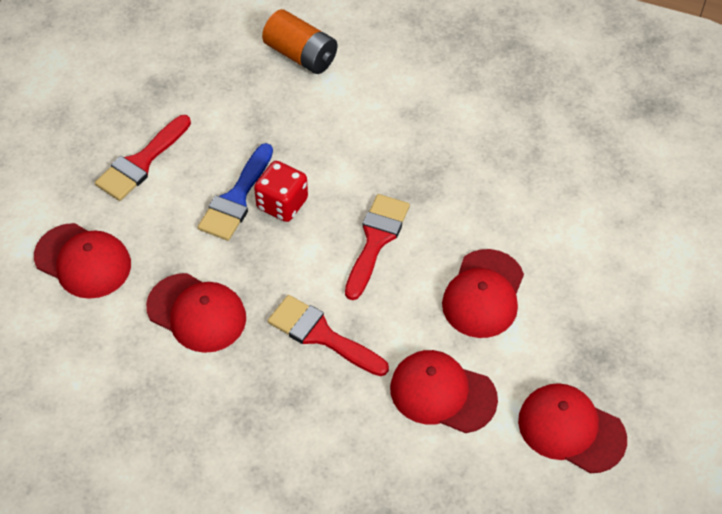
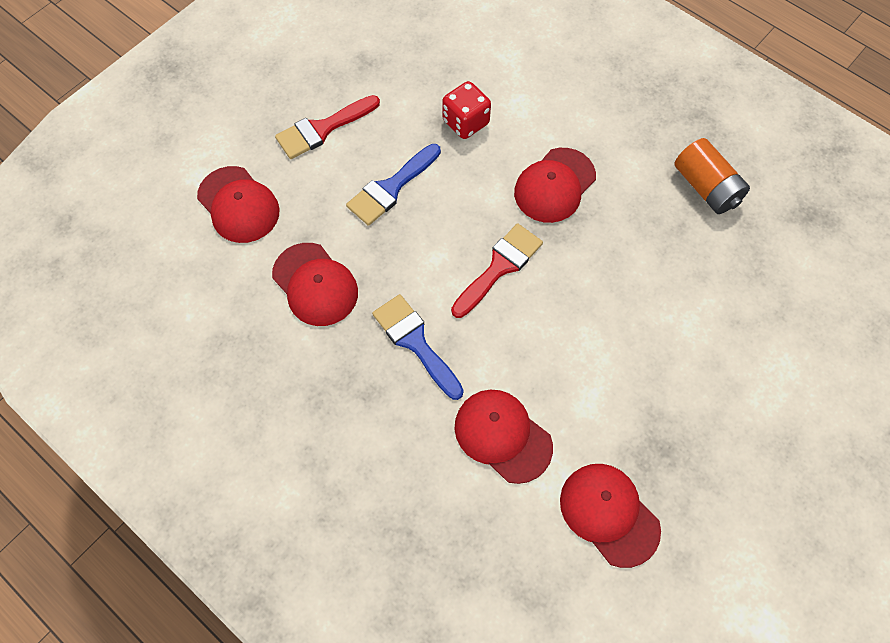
camera: 20 degrees right, 10 degrees up
red dice [254,161,308,222] -> red dice moved to [442,81,491,139]
orange battery [262,9,337,74] -> orange battery moved to [674,138,750,214]
red brush [268,295,389,376] -> blue brush [372,294,464,400]
red cap [442,249,524,338] -> red cap moved to [514,148,596,223]

